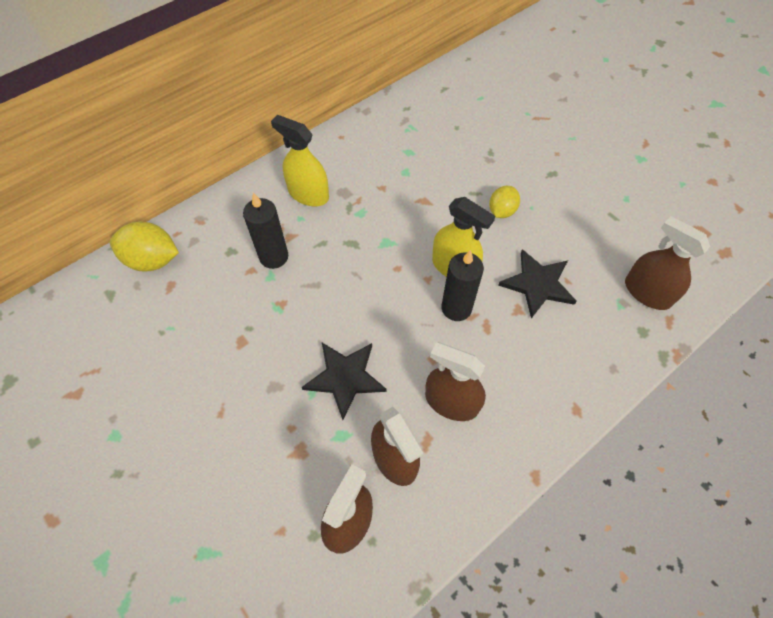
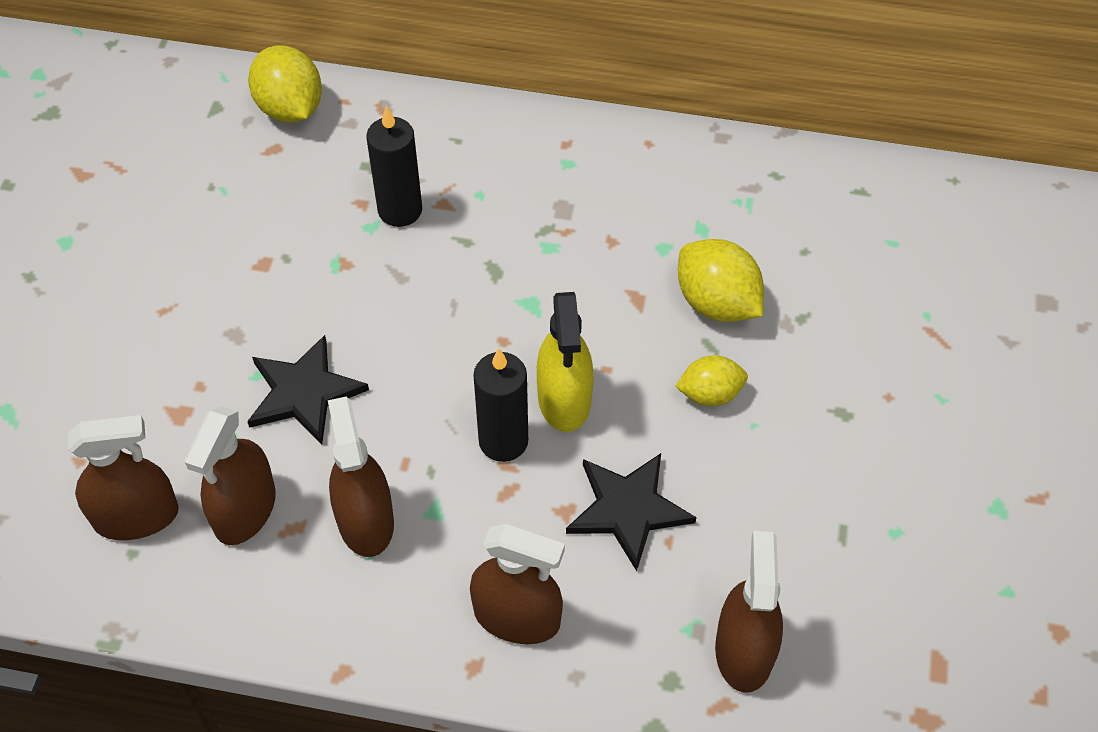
camera: 50 degrees right, 5 degrees down
yellow spray bottle [271,115,329,206] -> none
none -> brown spray bottle [470,524,565,644]
none -> yellow lemon [678,239,764,322]

